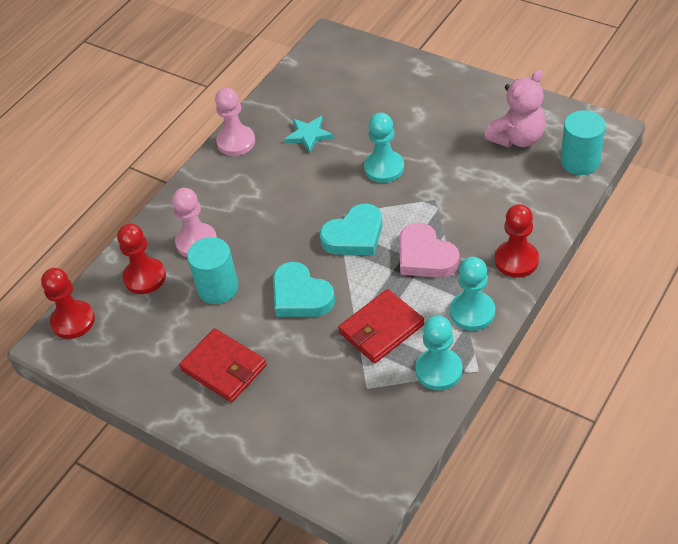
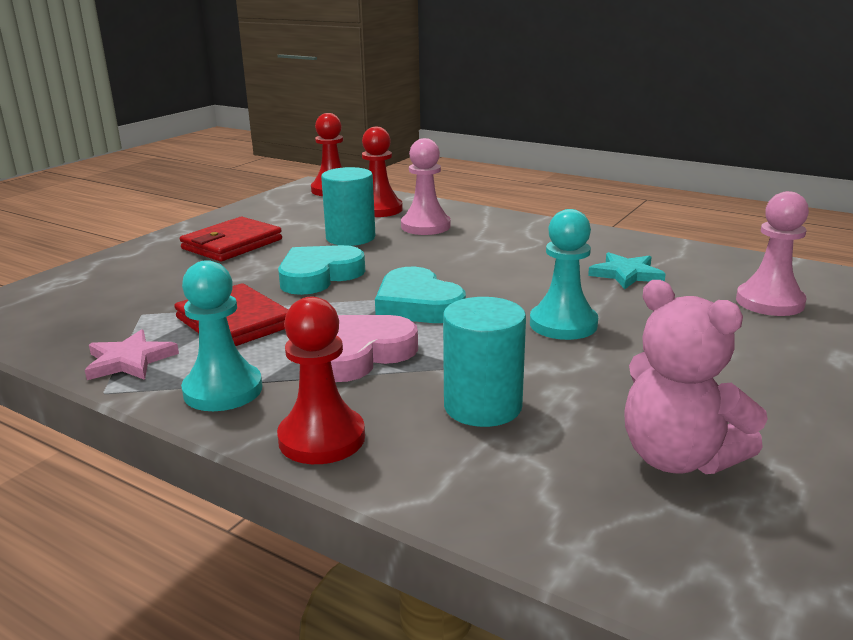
camera: 85 degrees right, 25 degrees down
pink pawn [215,88,255,156] -> pink pawn moved to [736,191,809,316]
turquoise pawn [415,316,462,390] -> pink star [85,329,179,380]
turquoise cylinder [561,110,606,175] -> turquoise cylinder moved to [443,297,526,427]

